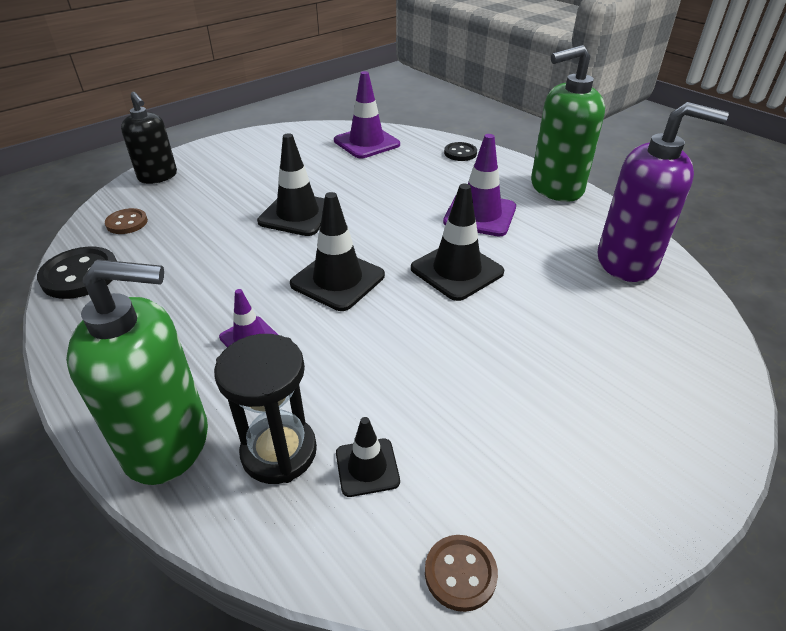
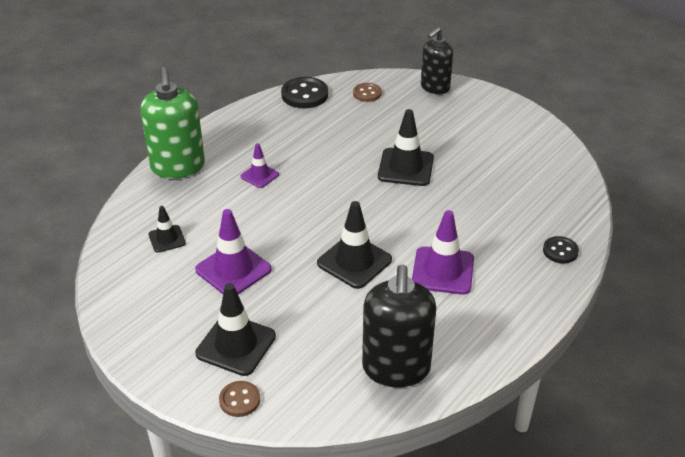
camera: 80 degrees right, 0 degrees up
black hourglass [214,334,317,484] -> none
black traffic cone [290,192,385,311] -> black traffic cone moved to [195,283,276,376]
purple traffic cone [334,71,400,158] -> purple traffic cone moved to [195,209,271,294]
brown button [425,535,498,612] -> brown button moved to [219,381,260,417]
green soap dispenser [531,45,605,202] -> none
purple soap dispenser [598,102,729,282] -> black soap dispenser [362,264,436,387]

